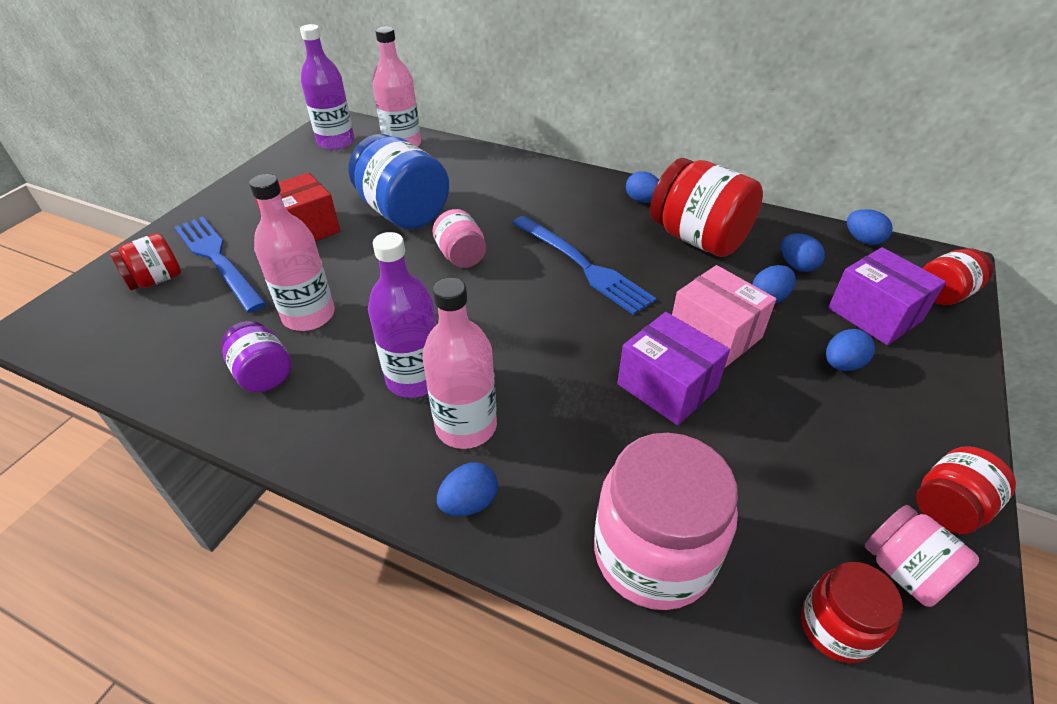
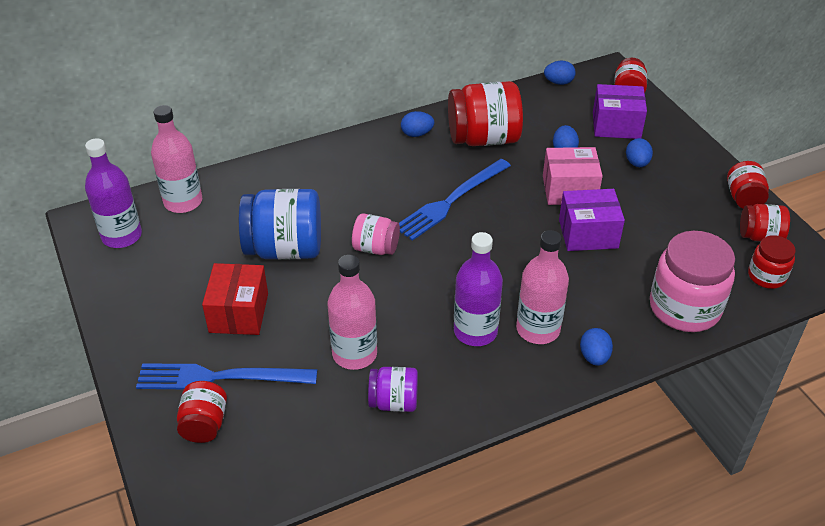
camera: 50 degrees left, 0 degrees up
blue fork [512,216,657,315] -> blue fork turned 135 degrees clockwise [399,159,511,241]
blue egg [781,233,825,272] -> none
pink jar [865,505,979,607] -> red jar [740,204,790,241]

